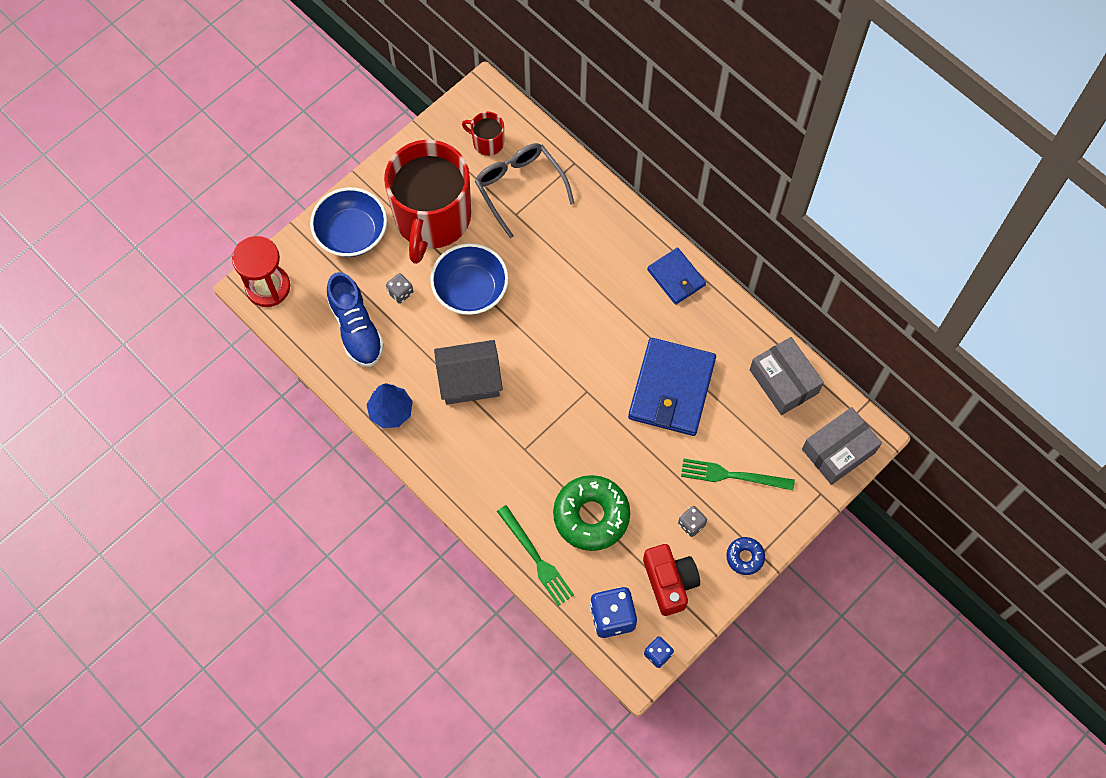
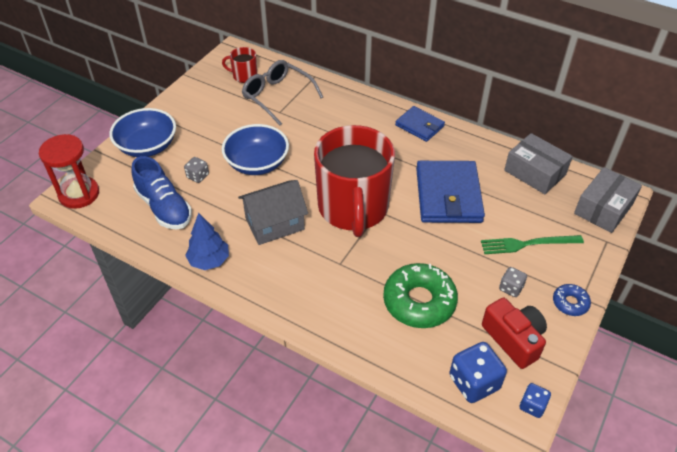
camera: 15 degrees left, 20 degrees down
red mug [384,140,471,264] -> red mug moved to [314,125,395,237]
green fork [497,505,574,606] -> none

